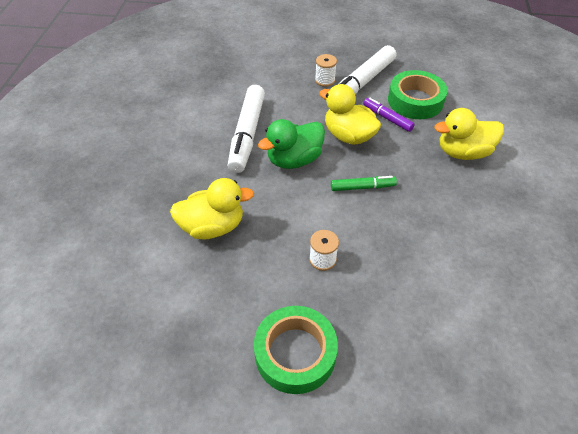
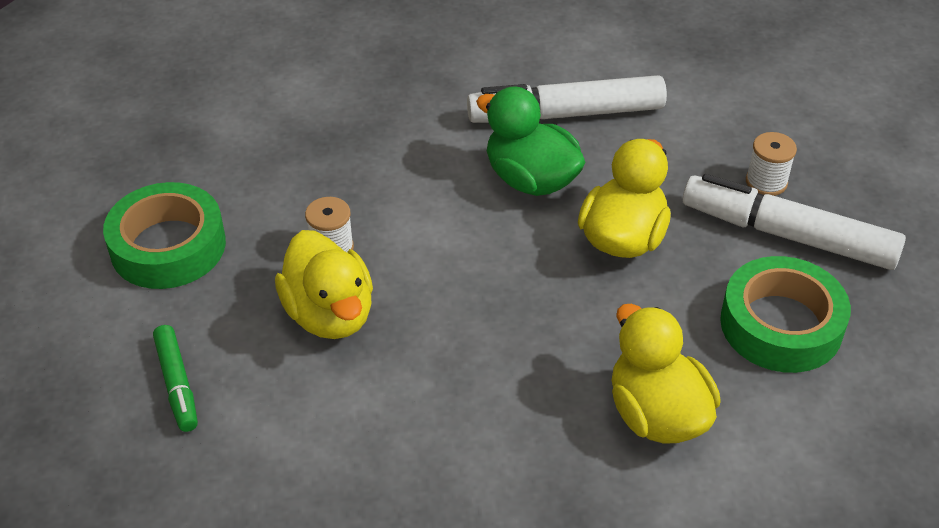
camera: 75 degrees right, 5 degrees down
yellow duck [170,178,254,240] -> yellow duck moved to [275,230,373,339]
green marker [331,176,397,191] -> green marker moved to [153,325,198,432]
purple marker [363,98,415,132] -> none

